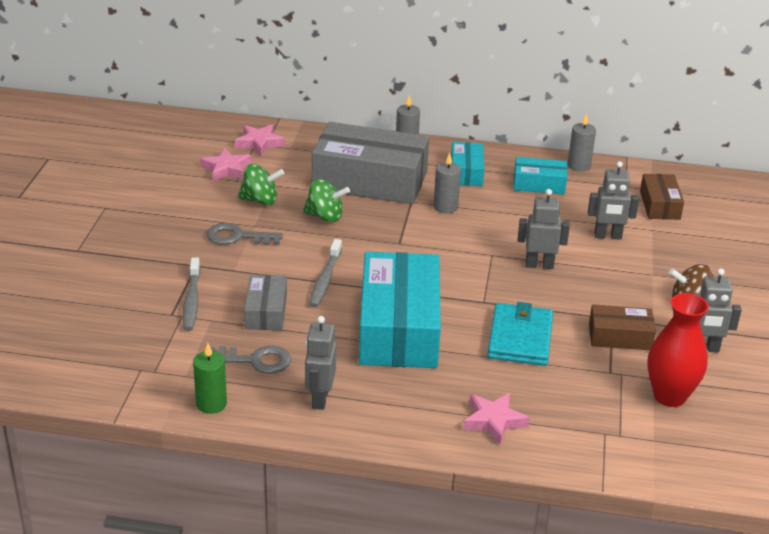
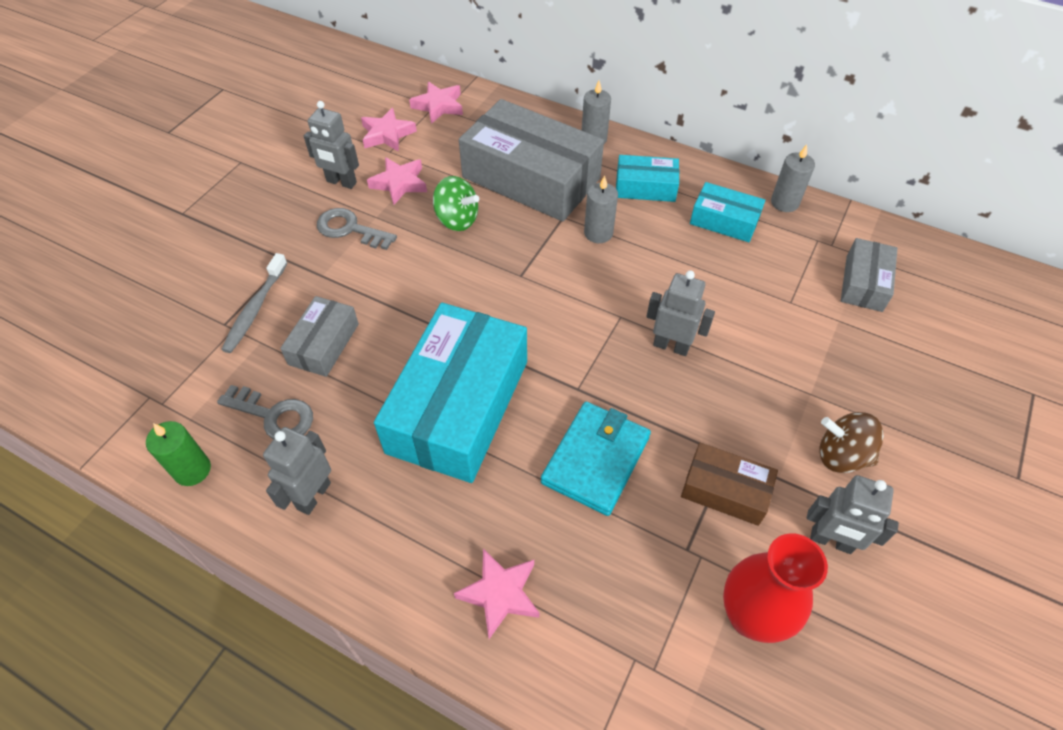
camera: 20 degrees right, 20 degrees up
green spinning top [238,164,284,205] -> pink star [367,157,427,205]
grey toothbrush [309,239,342,307] -> none
turquoise box [451,142,484,186] -> turquoise box turned 75 degrees clockwise [616,155,679,202]
grey robot [588,161,639,240] -> grey robot moved to [304,101,359,189]
brown box [640,174,684,220] -> grey box [841,238,897,312]

